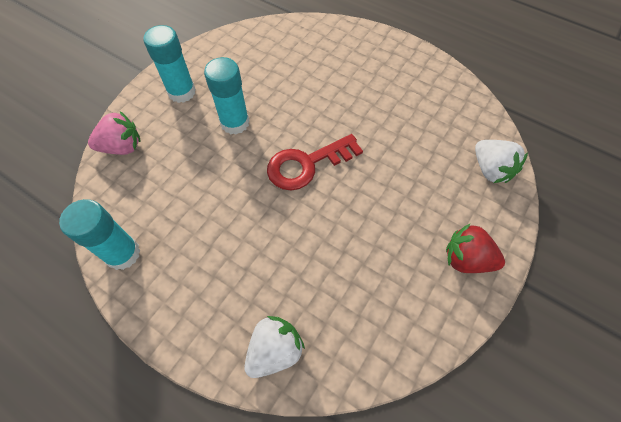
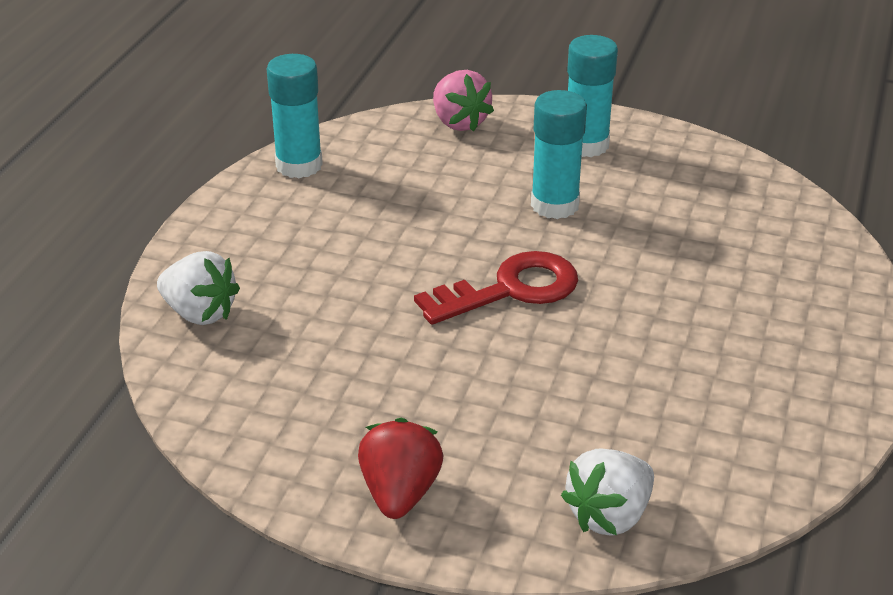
camera: 75 degrees right, 25 degrees down
red key [267,134,363,190] -> red key turned 105 degrees clockwise [414,251,578,325]

